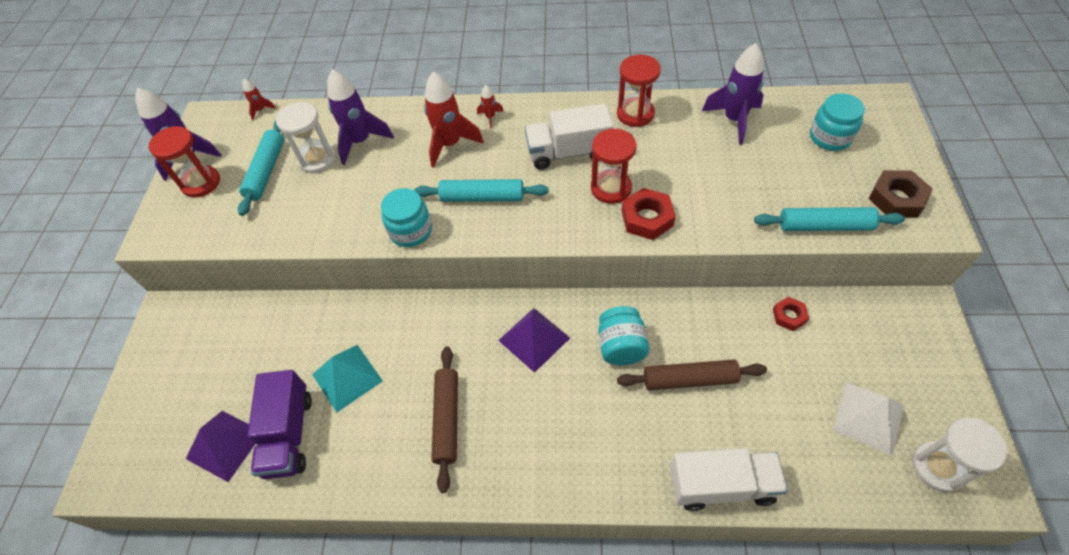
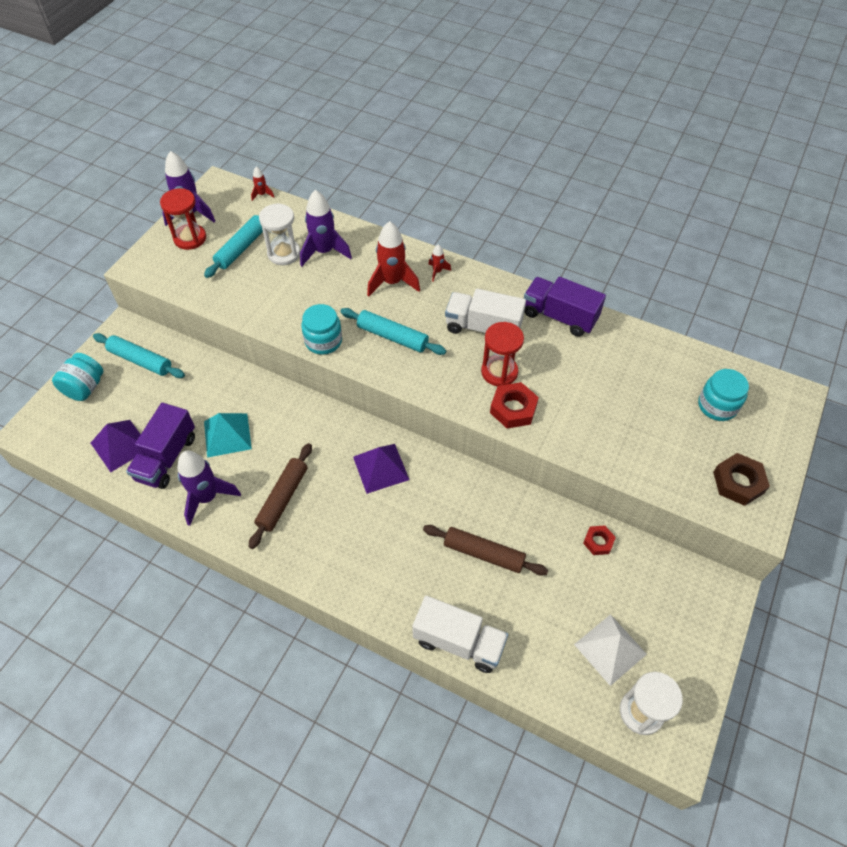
camera: 20 degrees right, 0 degrees up
turquoise jar [598,306,649,365] -> turquoise jar moved to [52,353,104,401]
red hourglass [617,55,661,127] -> purple truck [524,277,606,337]
purple rocket [702,43,764,145] -> purple rocket moved to [177,451,241,526]
turquoise rolling pin [754,207,905,231] -> turquoise rolling pin moved to [93,333,185,378]

